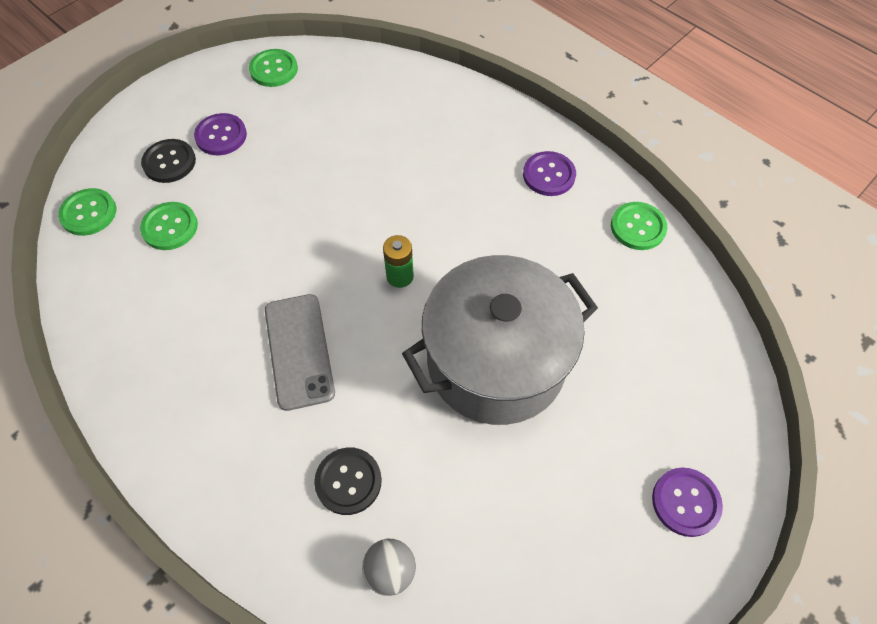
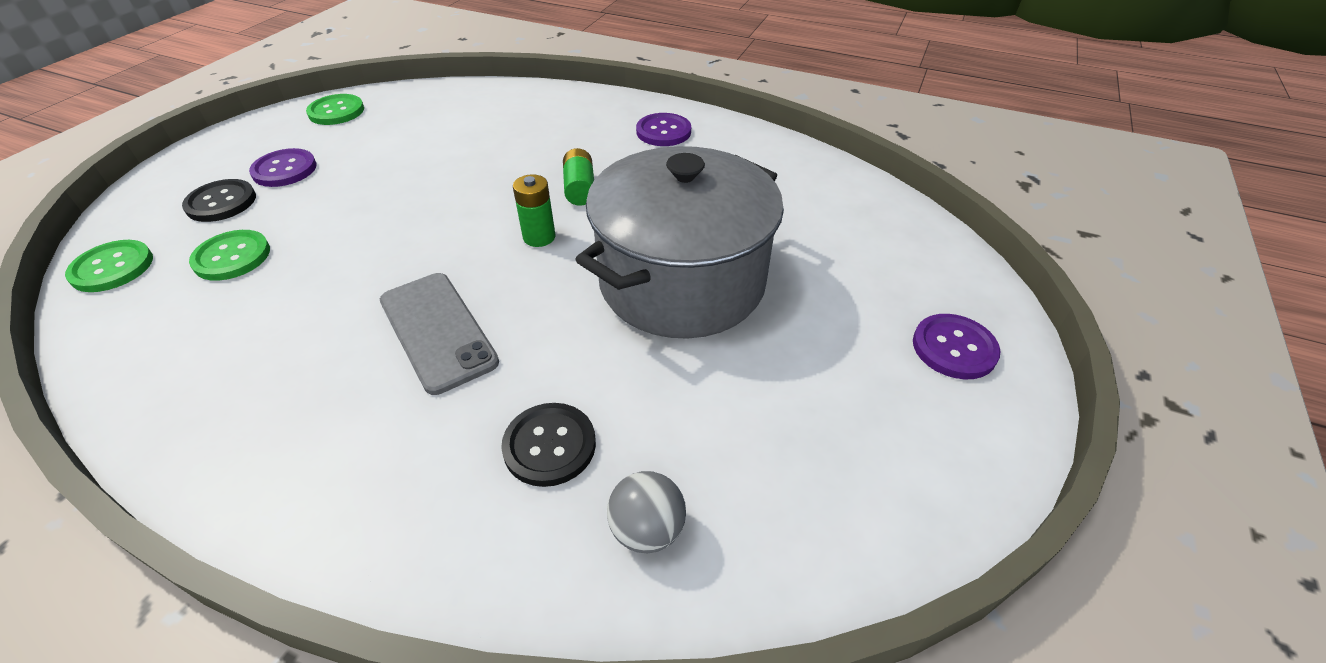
camera: 20 degrees left, 15 degrees down
green button [611,202,667,250] -> none
none -> green battery [563,148,594,206]

